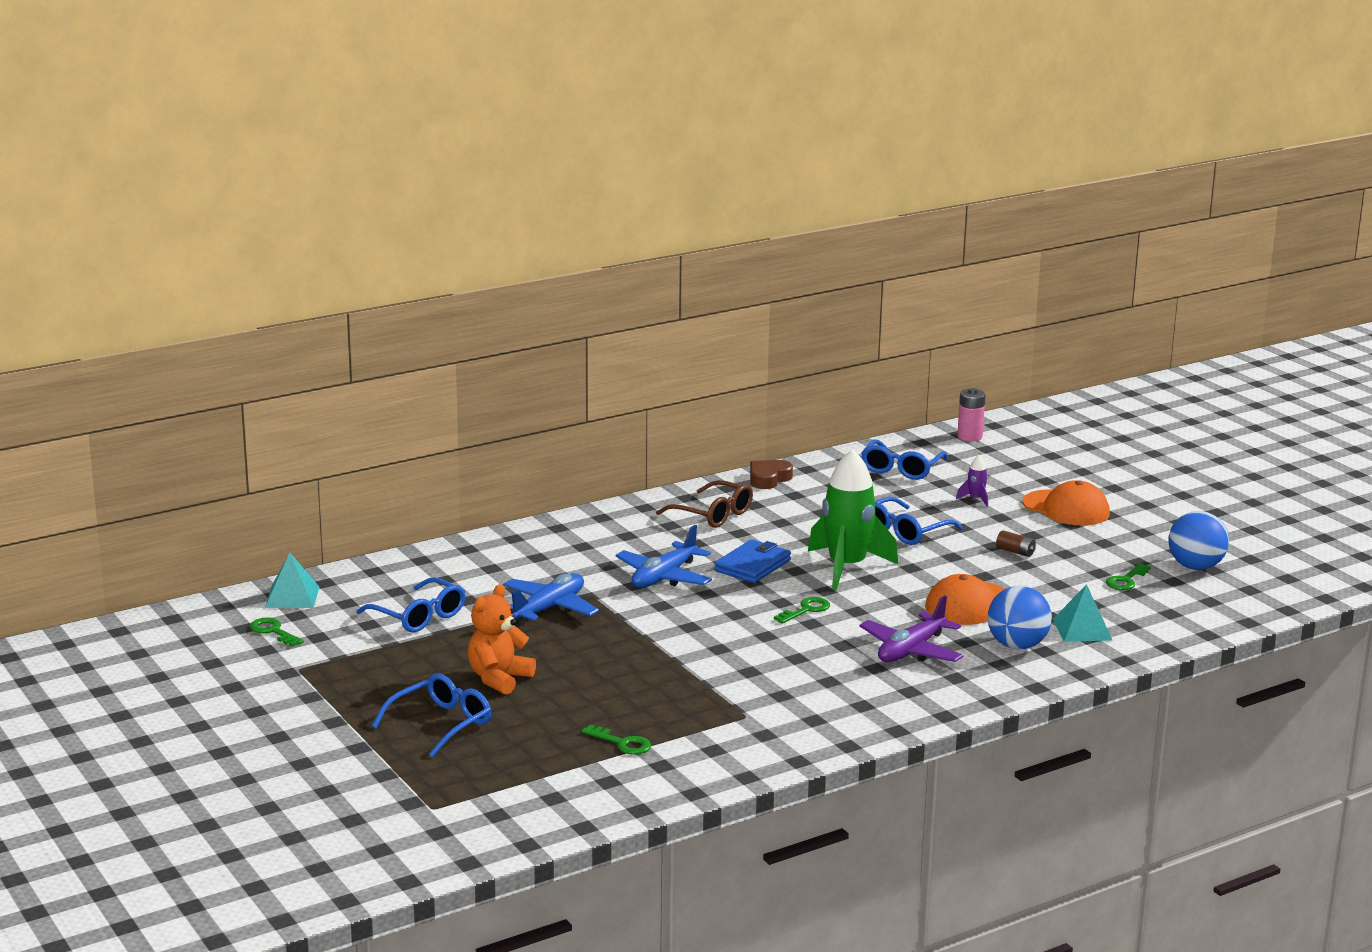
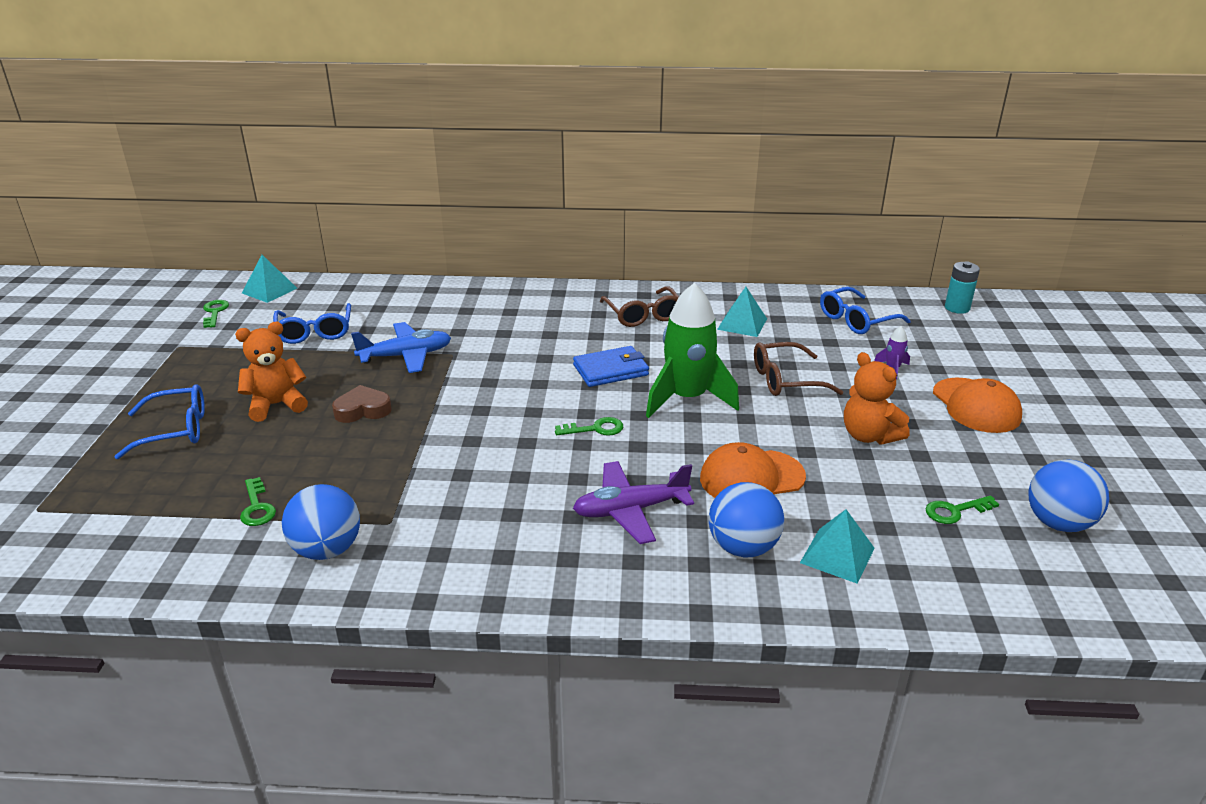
camera: 35 degrees right, 10 degrees up
blue plane [616,525,712,588] -> none
brown heart [750,460,793,489] -> brown heart moved to [332,385,392,423]
blue glasses [875,497,962,545] -> brown glasses [754,342,843,396]
pink battery [957,388,986,441] -> turquoise battery [945,261,980,314]
brown battery [996,530,1036,557] -> orange teddy bear [844,352,910,445]
none -> blue ball [282,484,360,560]
none -> turquoise pyramid [717,287,767,337]

